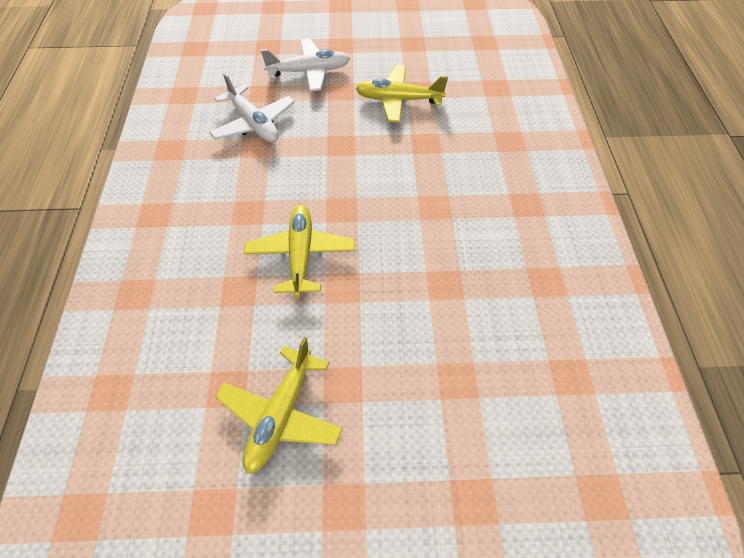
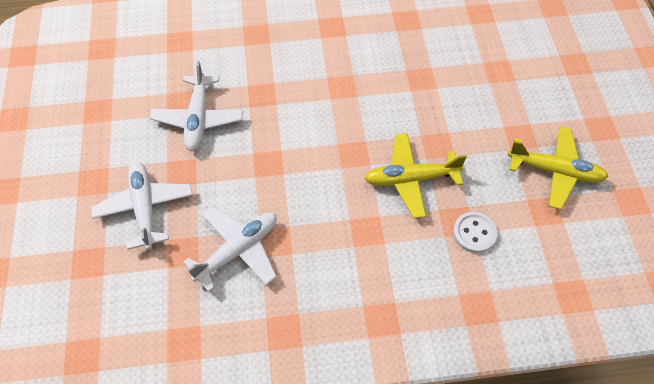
camera: 95 degrees left, 5 degrees up
yellow plane [355,65,448,123] -> white plane [150,61,243,151]
none -> white button [453,212,497,253]

